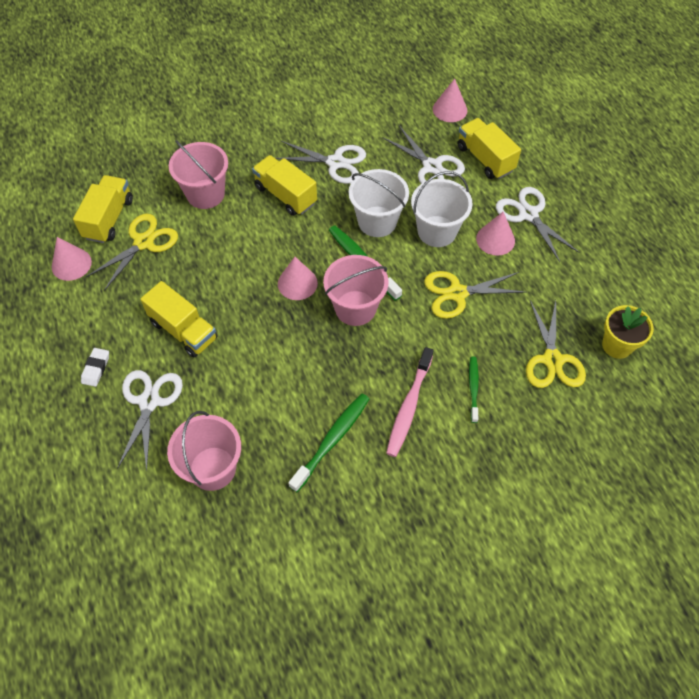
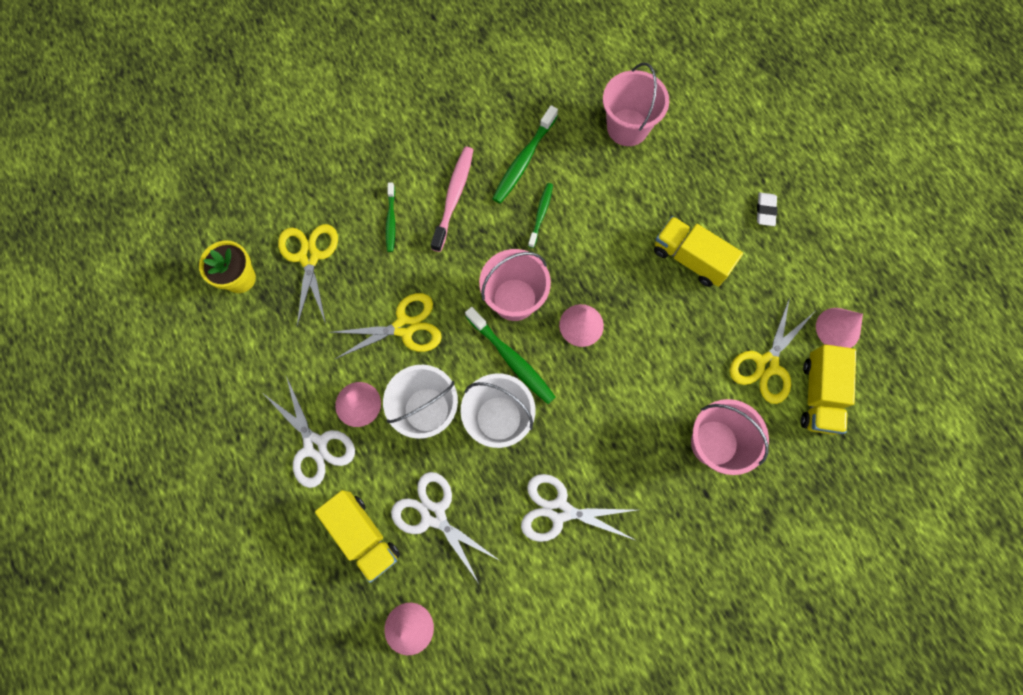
camera: 175 degrees right, 15 degrees up
white scissors [117,370,183,472] -> none
yellow truck [252,155,317,216] -> none
none -> green toothbrush [528,183,553,248]

